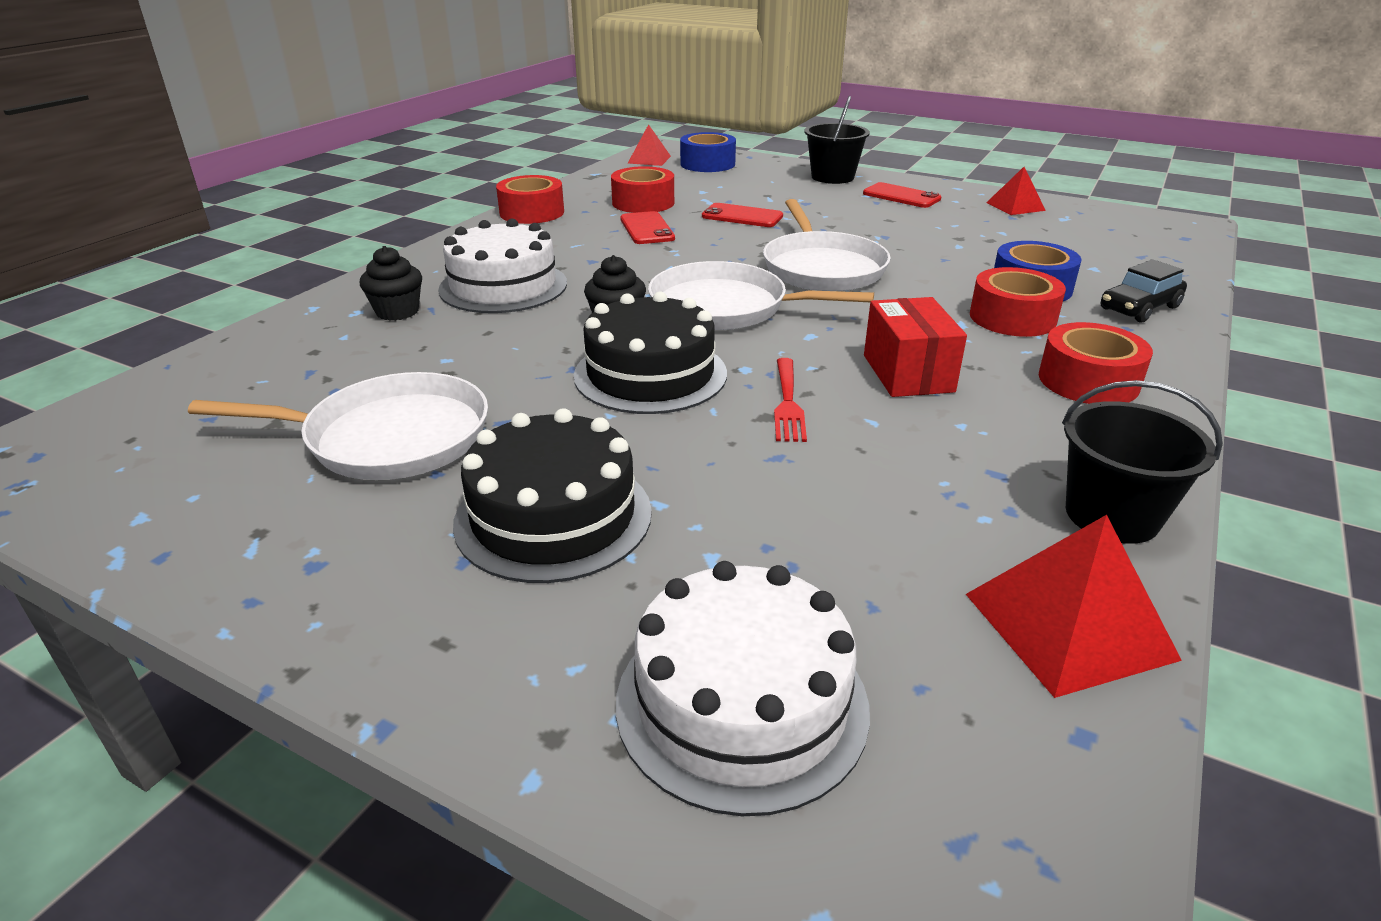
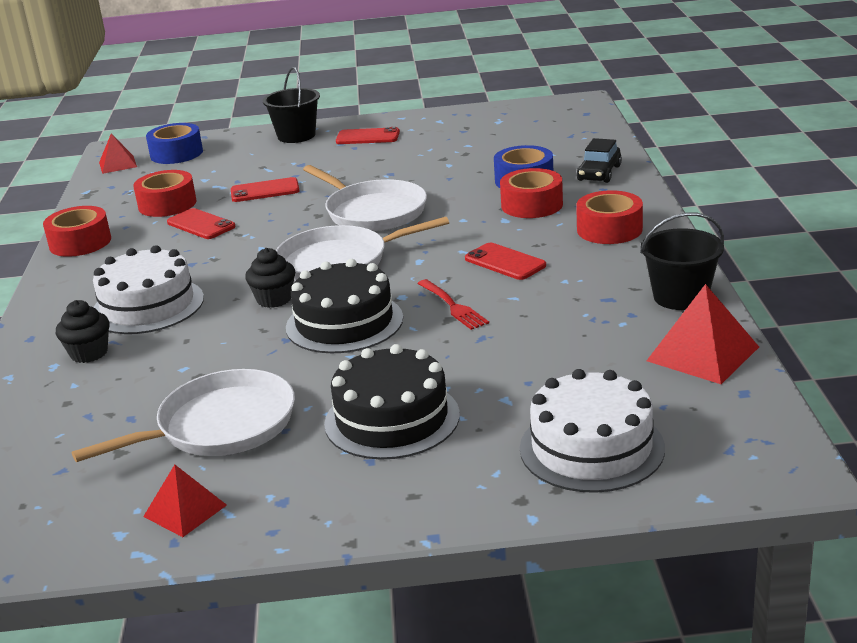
camera: 30 degrees left, 5 degrees down
red box [864,297,967,397] -> red phone [465,243,546,280]
red pyramid [986,167,1046,215] -> red pyramid moved to [143,465,227,537]

